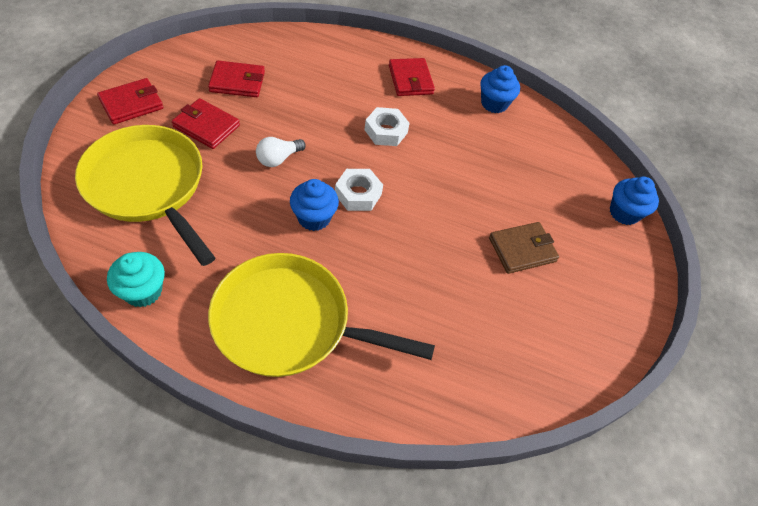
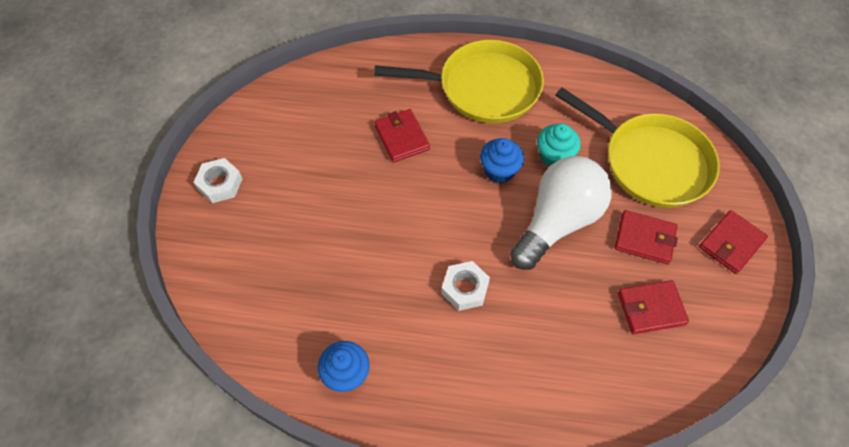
camera: 175 degrees right, 5 degrees up
turquoise cupcake [107,252,165,307] -> turquoise cupcake moved to [537,123,581,167]
white light bulb [256,137,306,167] -> white light bulb [510,156,612,270], size x2.34
white nut [335,169,383,211] -> white nut moved to [194,158,242,203]
red wallet [389,58,435,96] -> red wallet moved to [374,109,430,162]
brown wallet [489,222,559,274] -> none
blue cupcake [610,177,659,225] -> none

